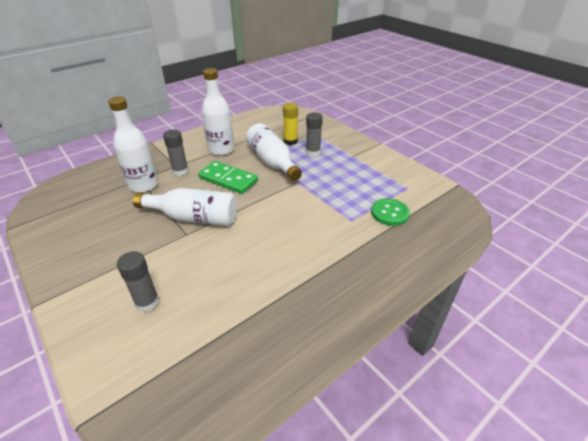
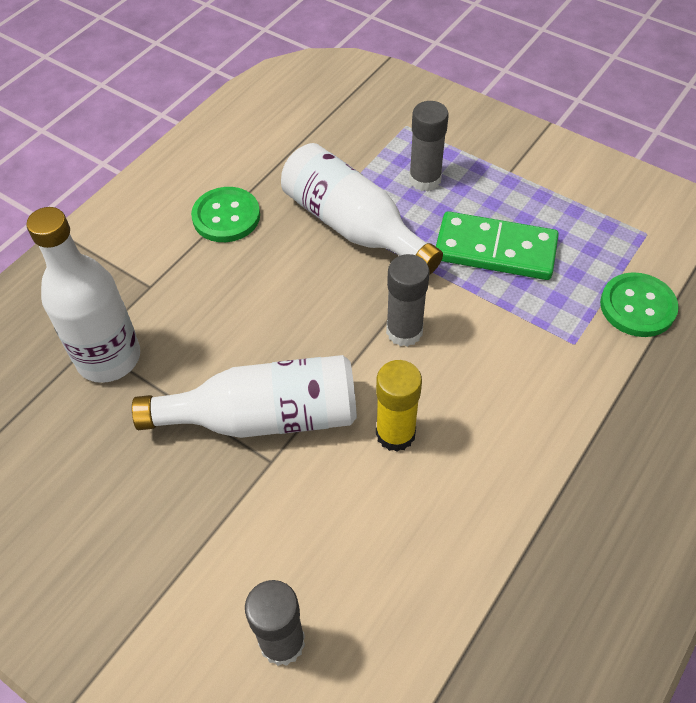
camera: 15 degrees left, 15 degrees up
grey glue stick [163,130,189,176] -> grey glue stick moved to [386,254,430,347]
green domino [198,161,258,194] -> green domino moved to [436,211,559,280]
white bottle [202,68,234,156] -> green button [191,187,260,242]
yellow glue stick [283,103,298,145] -> yellow glue stick moved to [376,360,422,452]

